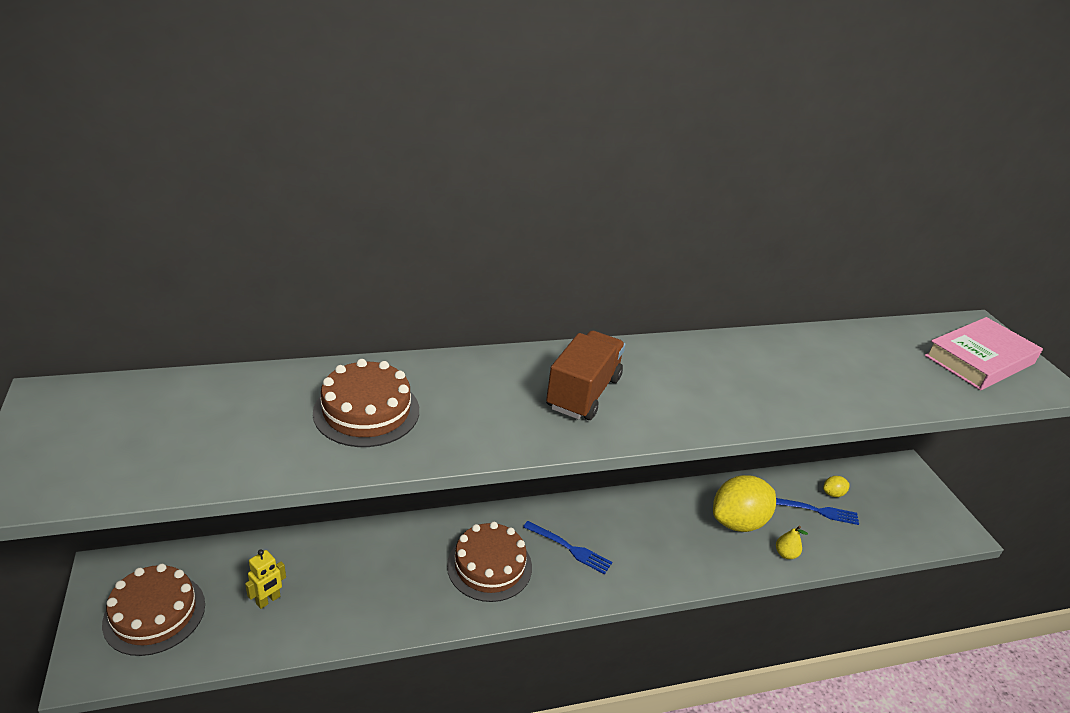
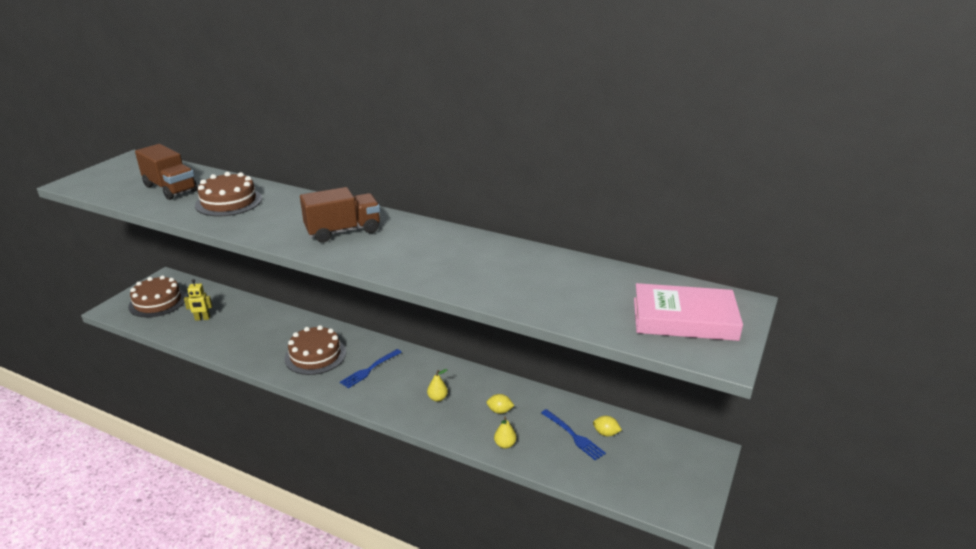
camera: 45 degrees right, 5 degrees down
blue fork [523,521,612,575] -> blue fork turned 60 degrees clockwise [340,349,402,388]
yellow lemon [713,475,776,532] -> yellow lemon [487,394,514,414], size x0.42
none -> brown truck [135,144,198,200]
none -> yellow pear [427,369,448,402]

